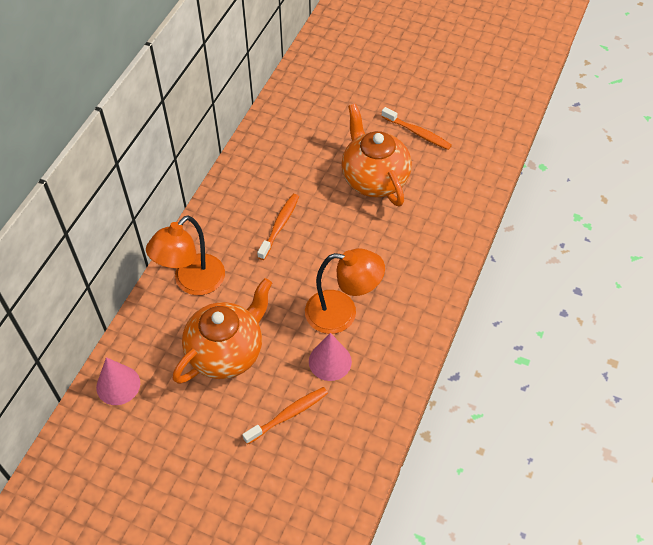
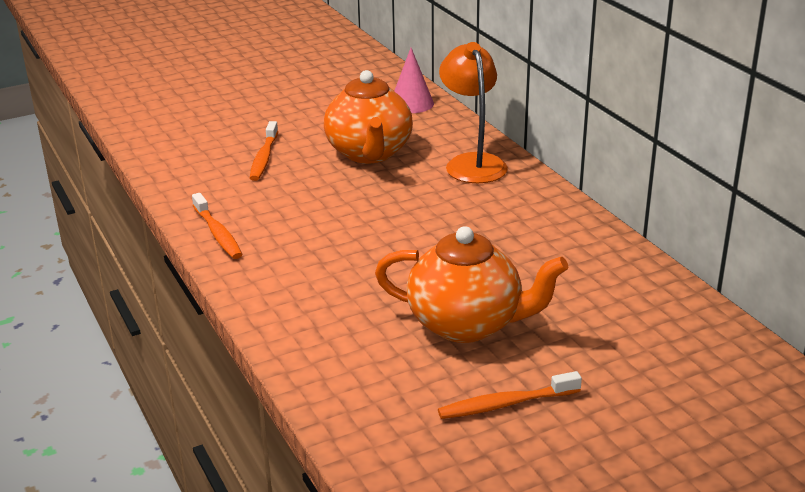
camera: 130 degrees right, 25 degrees down
orange toothbrush [257,194,299,260] -> orange toothbrush moved to [192,193,243,259]
orange lamp [305,248,385,334] -> none
pink cone [309,333,352,381] -> none

